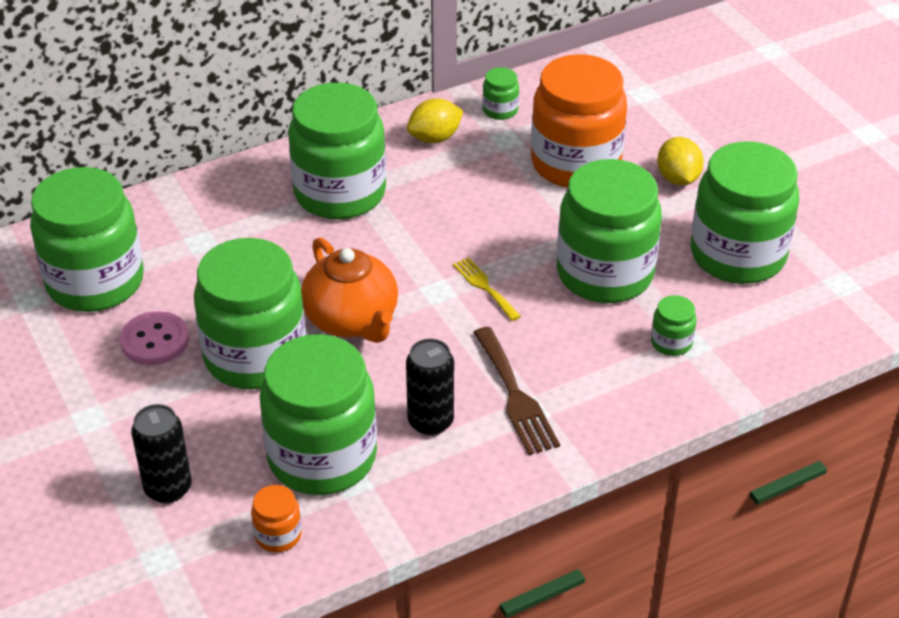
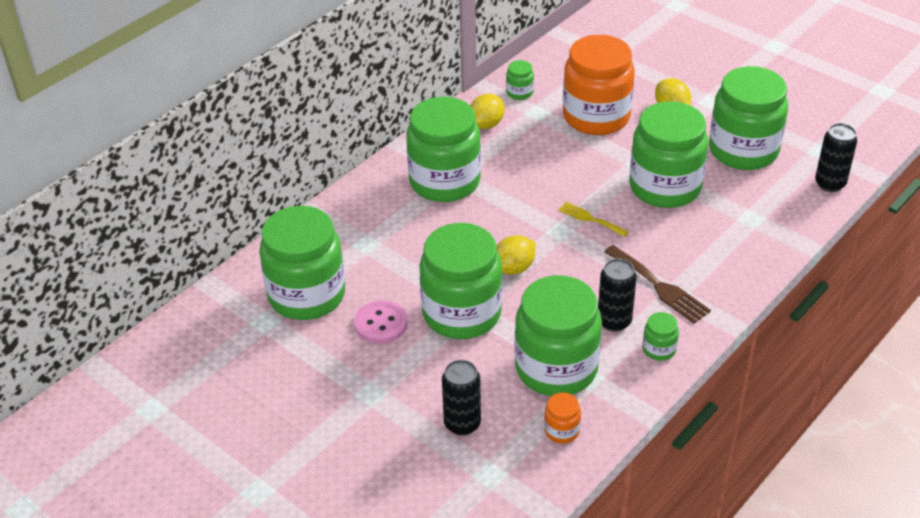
camera: 20 degrees left, 0 degrees up
orange teapot [301,237,398,343] -> yellow lemon [497,235,536,275]
green jar [651,295,697,356] -> green jar moved to [642,312,679,361]
none -> black can [815,123,857,192]

